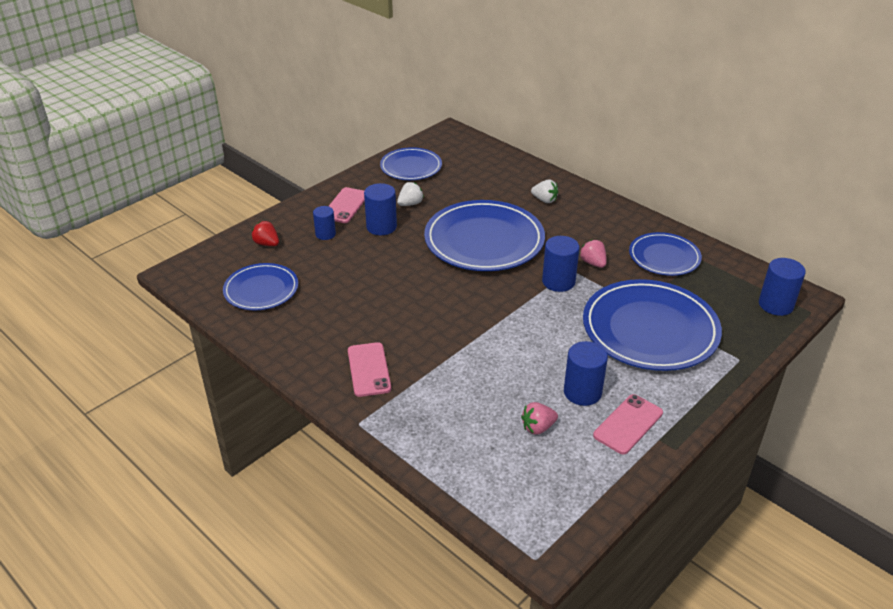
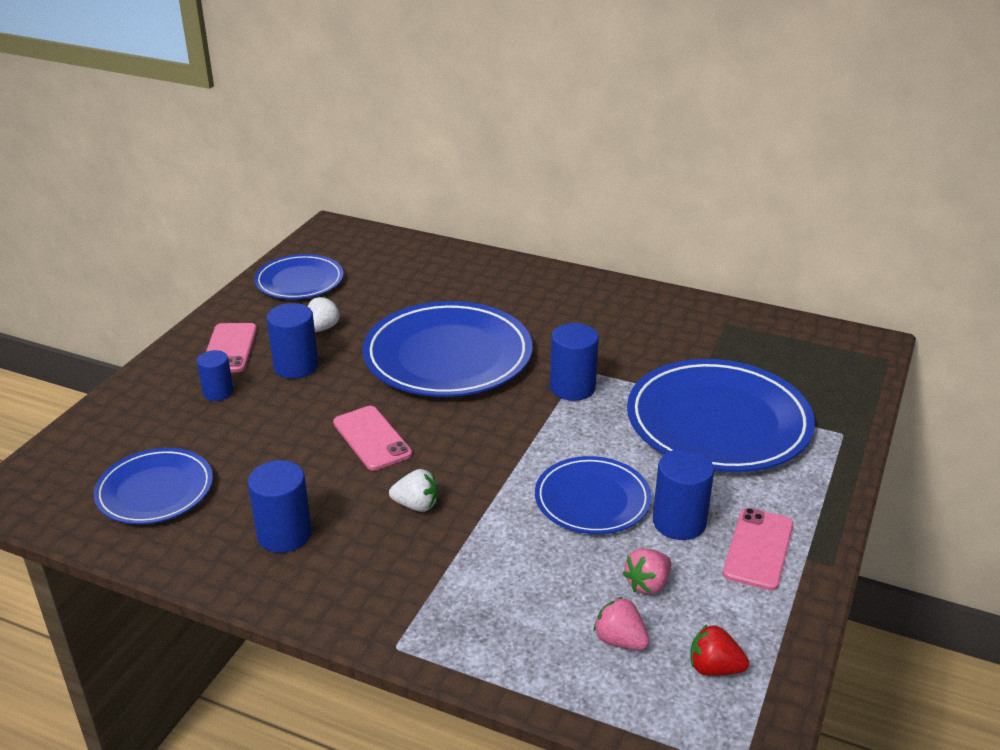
camera: 20 degrees left, 5 degrees down
red strawberry [251,221,279,246] -> red strawberry moved to [690,624,749,676]
pink phone [348,342,391,397] -> pink phone moved to [333,406,412,471]
white strawberry [531,180,558,203] -> white strawberry moved to [389,469,438,512]
pink strawberry [580,239,607,268] -> pink strawberry moved to [594,597,649,650]
blue plate [629,232,702,276] -> blue plate moved to [535,456,652,534]
blue cylinder [759,258,806,316] -> blue cylinder moved to [248,460,312,553]

